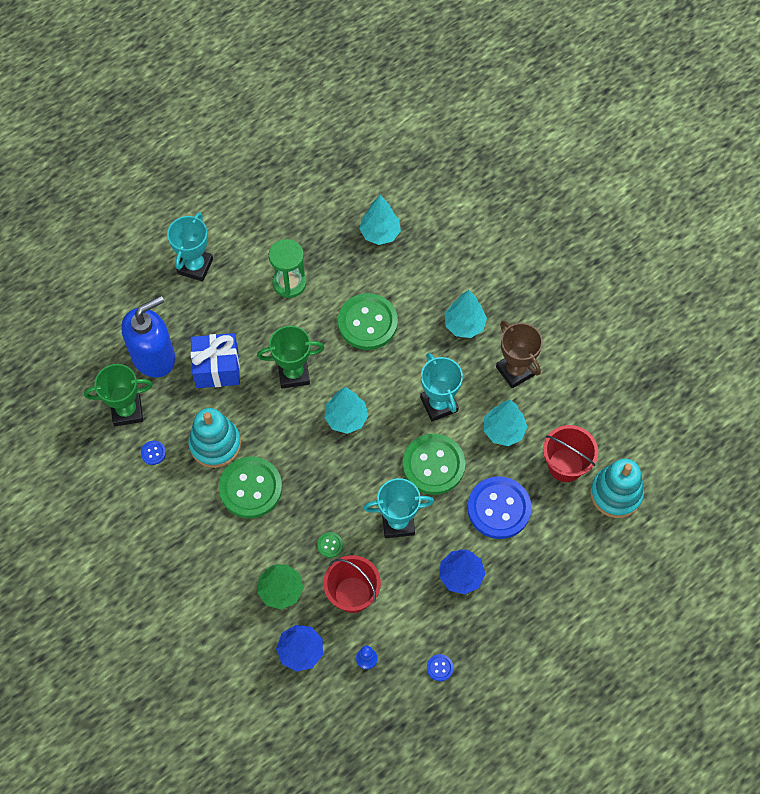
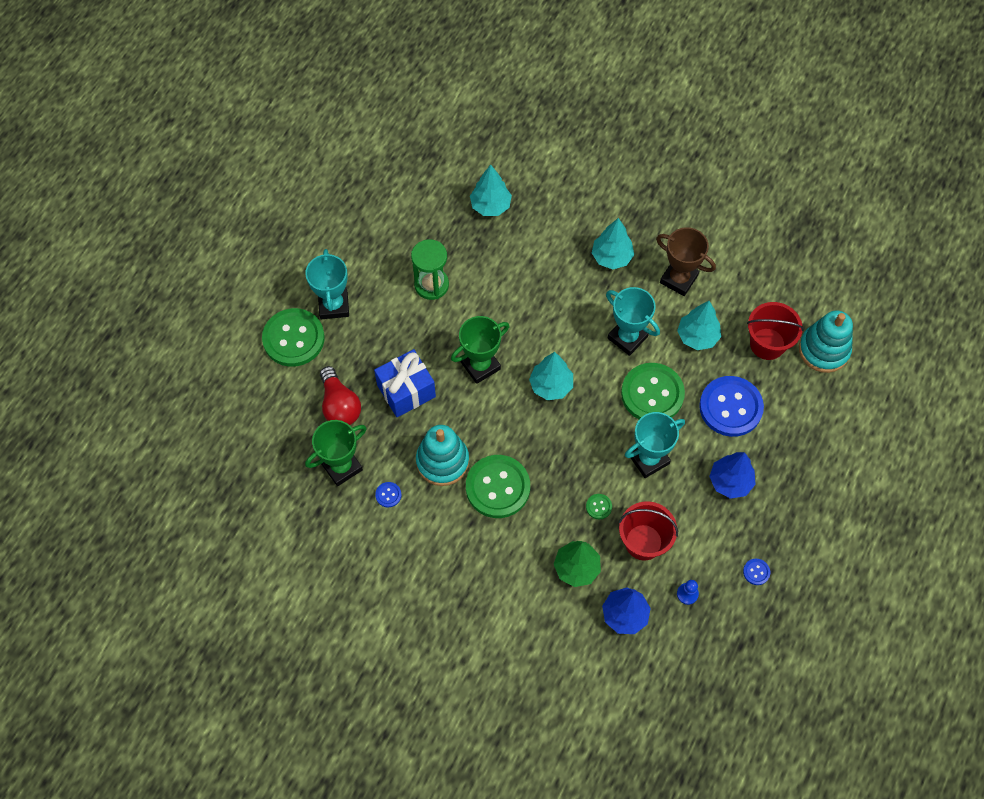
camera: 25 degrees left, 0 degrees up
blue soap dispenser [121,296,175,378] -> red light bulb [320,366,361,425]
green button [338,293,398,350] -> green button moved to [262,308,325,367]

